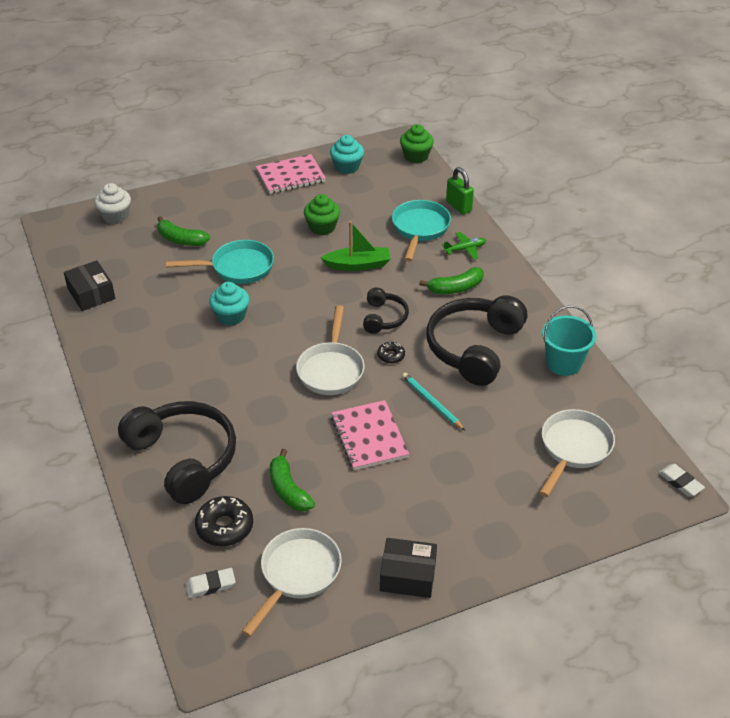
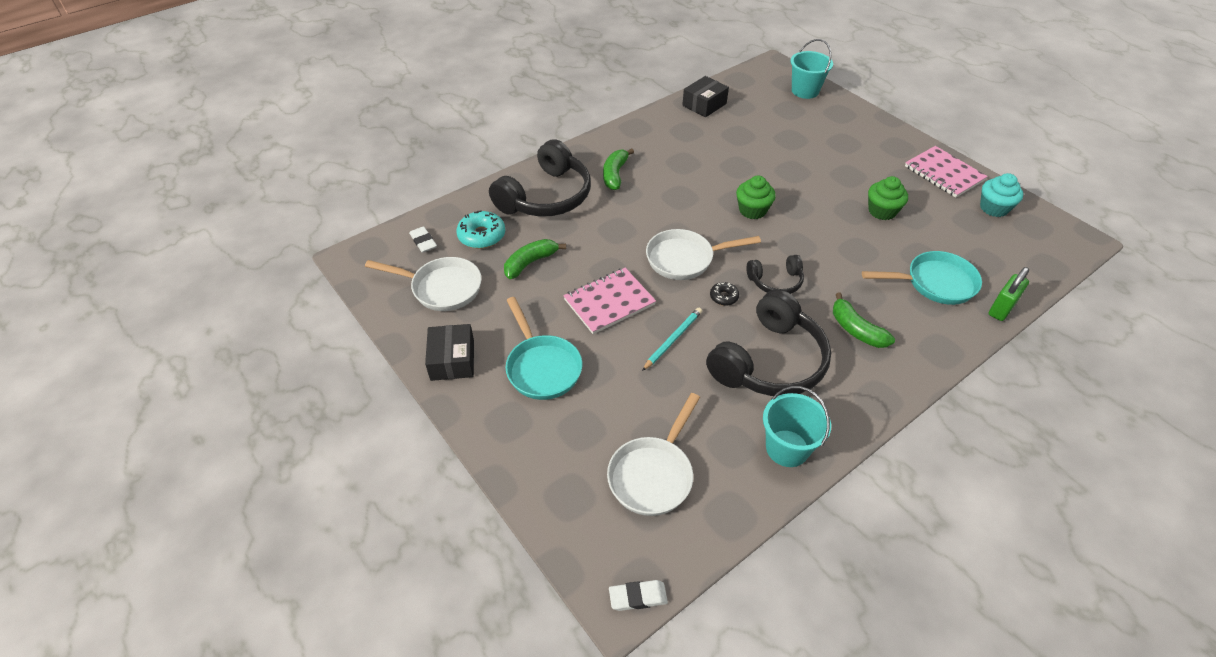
camera: 75 degrees right, 5 degrees up
white cupcake [94,183,131,224] -> turquoise bucket [790,39,833,99]
green banana [157,216,210,246] -> green banana moved to [603,148,634,190]
turquoise pan [166,240,274,284] -> turquoise pan moved to [505,297,582,400]
black donut [195,496,253,546] -> turquoise donut [456,210,505,249]
turquoise cupcake [209,282,249,326] -> none
green boat [321,221,390,271] -> none
green cupcake [400,124,434,163] -> green cupcake moved to [736,175,776,219]
black headphones [427,295,527,386] -> black headphones turned 120 degrees clockwise [706,289,831,396]
green plane [442,232,486,260] -> none
white pan [539,409,615,497] -> white pan turned 105 degrees clockwise [607,393,700,516]
white eraser [658,464,705,497] -> white eraser turned 45 degrees clockwise [609,580,668,611]

